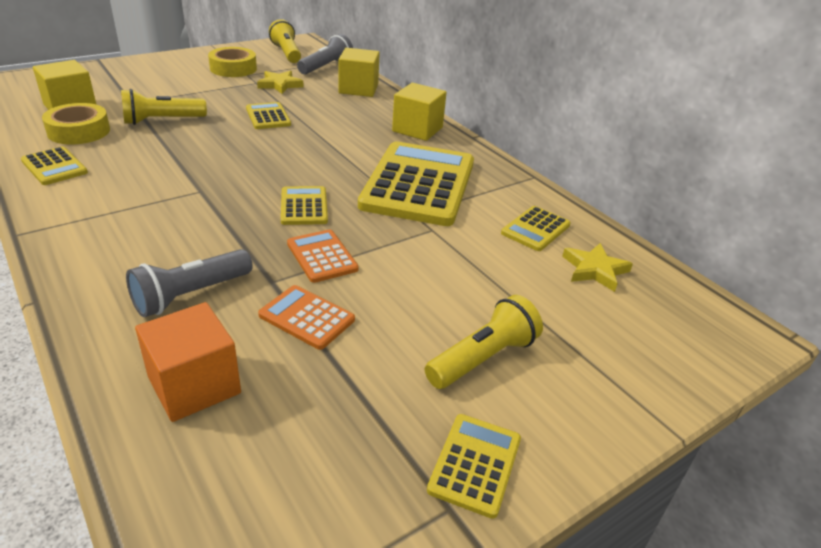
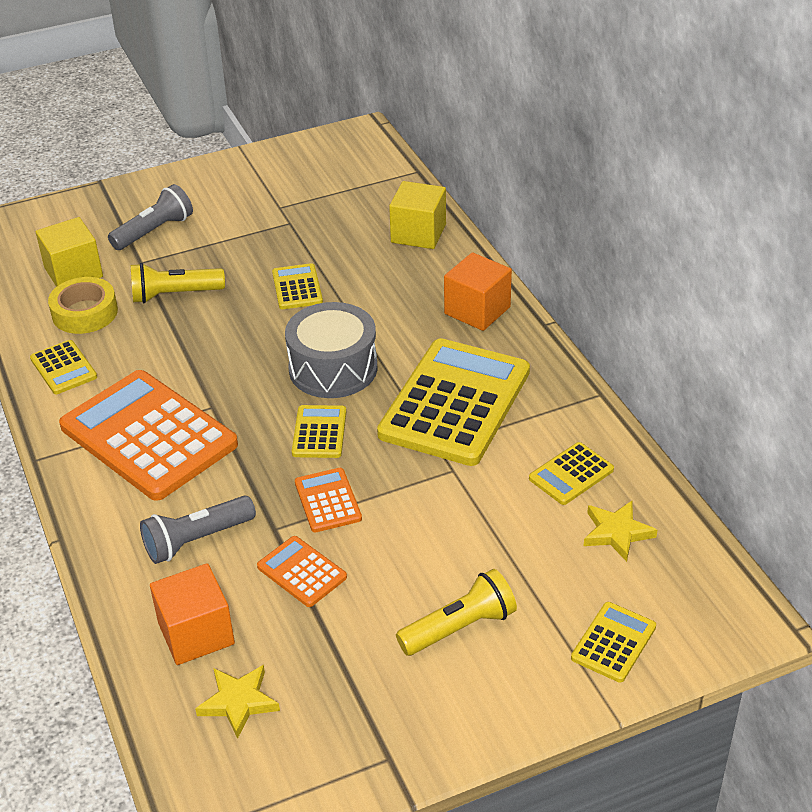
camera: 15 degrees right, 5 degrees up
yellow tape [208,47,257,77] -> none
yellow star [257,71,304,94] -> yellow star moved to [195,665,280,739]
yellow flashlight [269,19,301,63] -> none
grey flashlight [297,34,353,74] -> grey flashlight moved to [108,184,193,250]
yellow cube [392,83,447,141] -> orange cube [444,252,512,331]
yellow calculator [427,414,521,519] -> yellow calculator moved to [571,602,656,683]
none -> orange calculator [59,370,238,501]
none -> grey drum [285,302,377,398]

